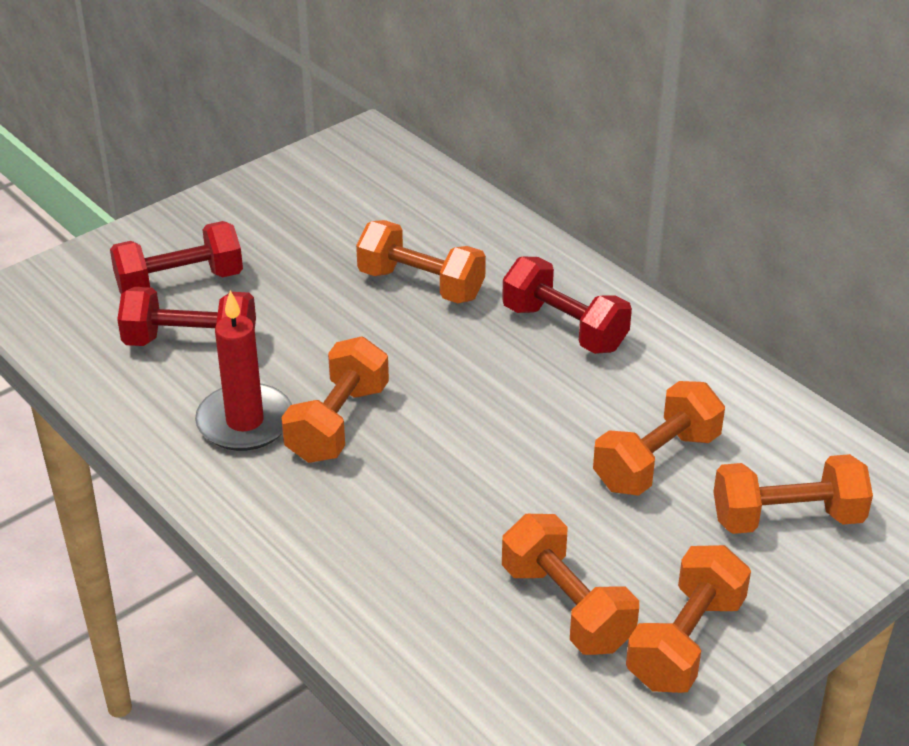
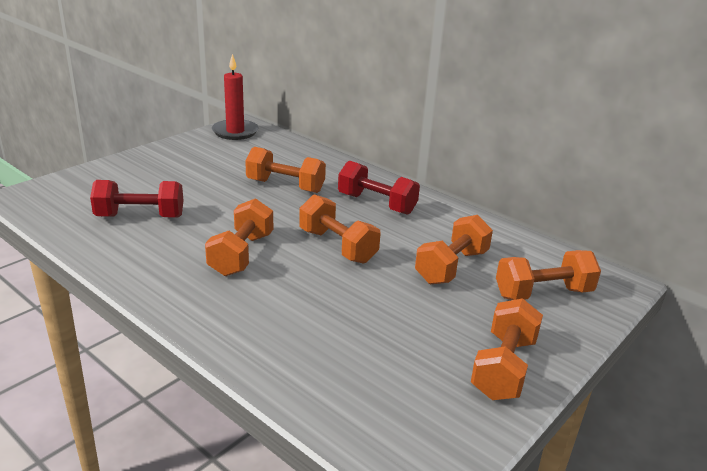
camera: 10 degrees left, 10 degrees down
red dumbbell [110,221,243,294] -> none
red candle [195,290,292,451] -> red candle moved to [212,54,259,140]
orange dumbbell [502,514,639,655] -> orange dumbbell moved to [299,194,381,264]

